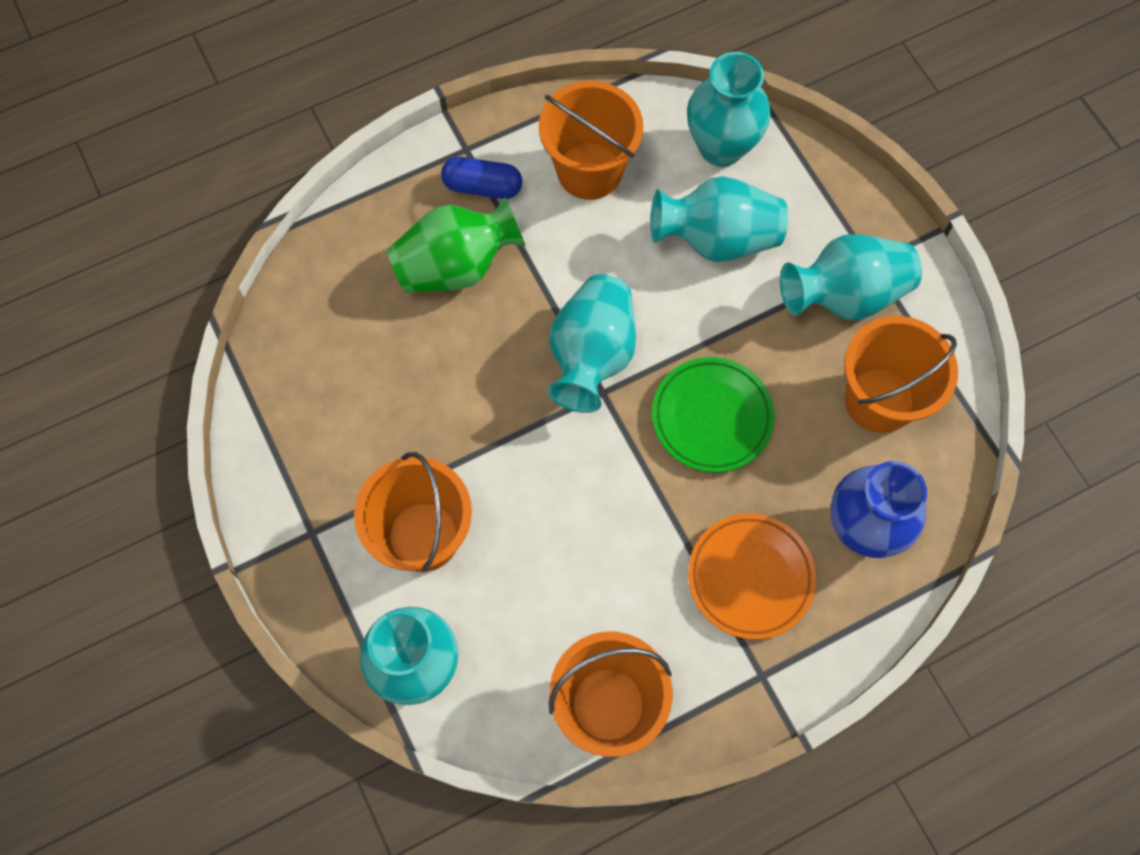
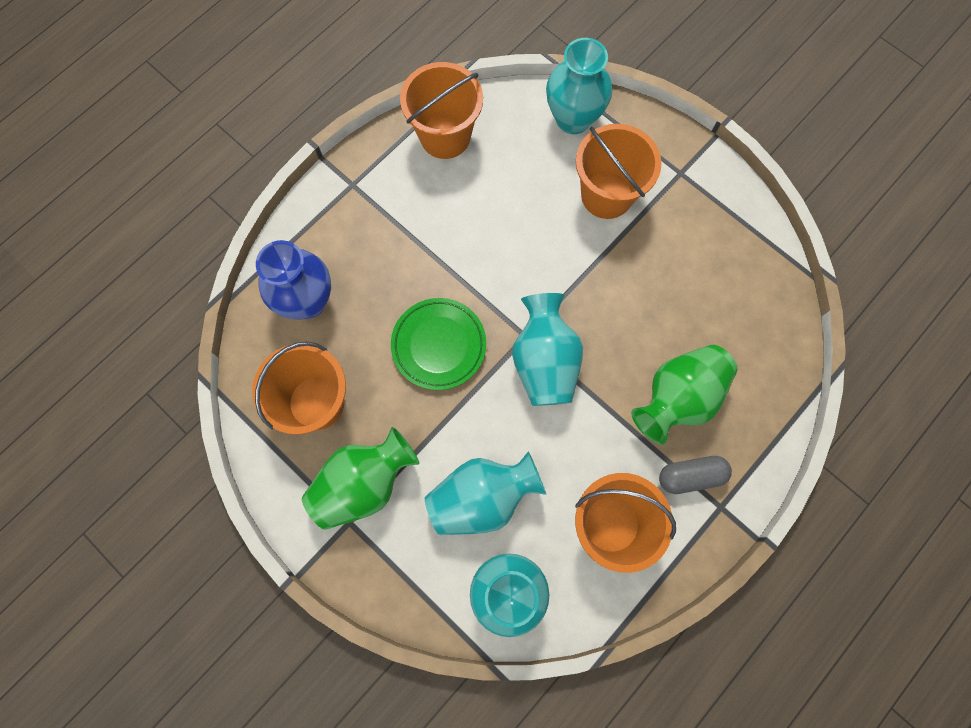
camera: 160 degrees right, 5 degrees up
blue capsule [441,157,522,199] -> grey capsule [659,456,732,494]
orange plate [688,513,816,639] -> none
turquoise vase [780,234,922,320] -> green vase [302,427,420,530]

